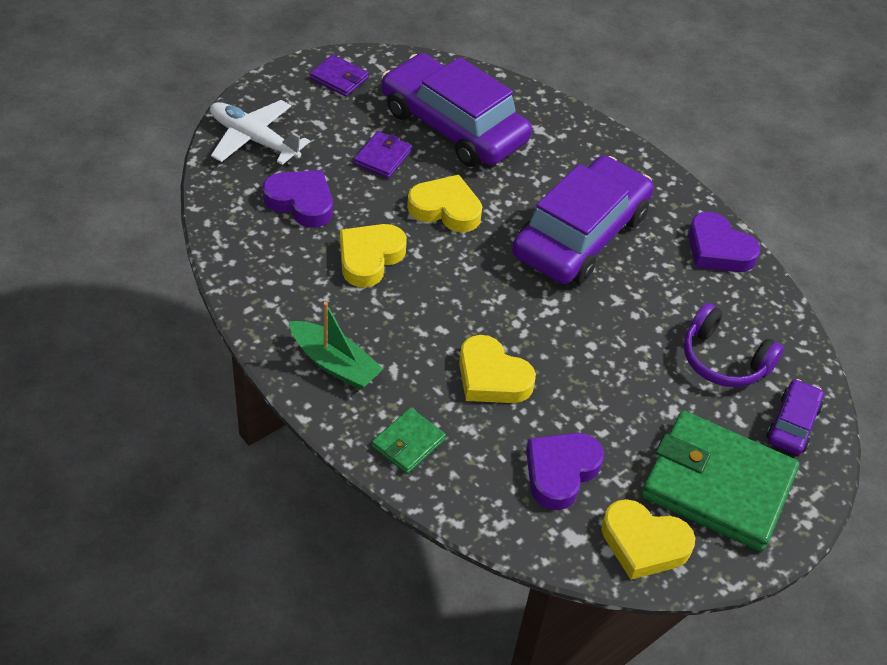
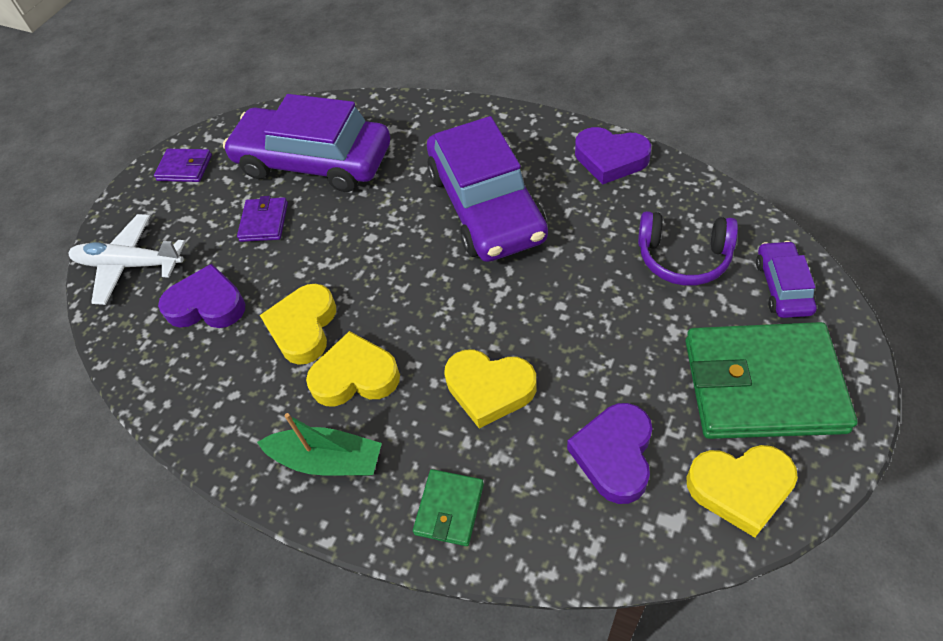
camera: 15 degrees left, 5 degrees up
yellow heart [407,175,482,232] -> yellow heart moved to [306,331,400,407]
purple car [512,156,654,284] -> purple car turned 150 degrees clockwise [427,116,548,262]

